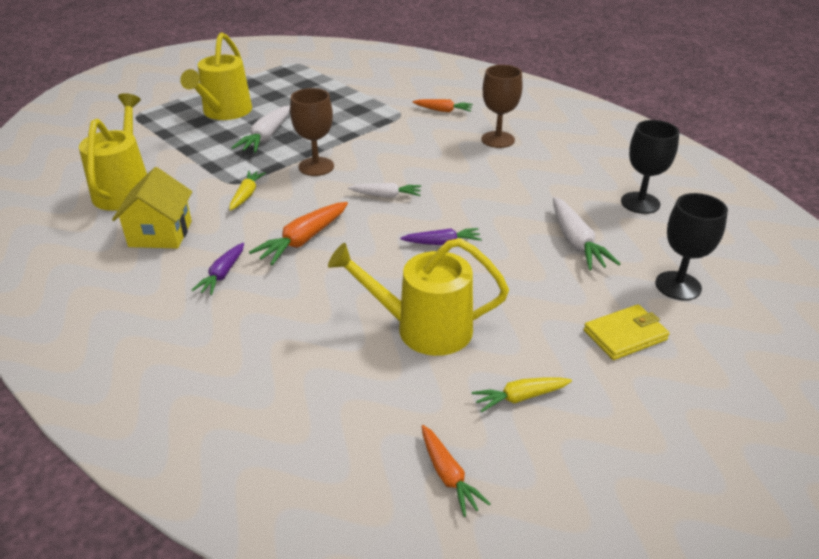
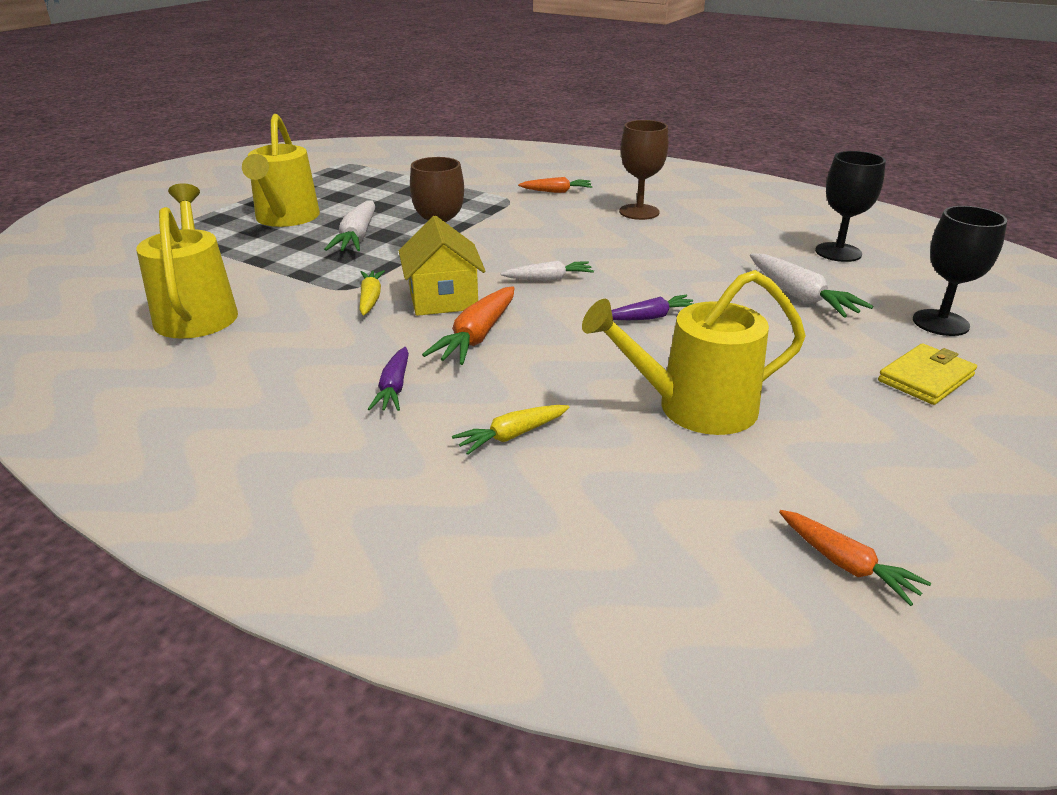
camera: 15 degrees left, 5 degrees down
yellow house [112,167,192,249] -> yellow house moved to [399,216,485,316]
yellow carrot [472,377,572,412] -> yellow carrot moved to [452,405,569,455]

